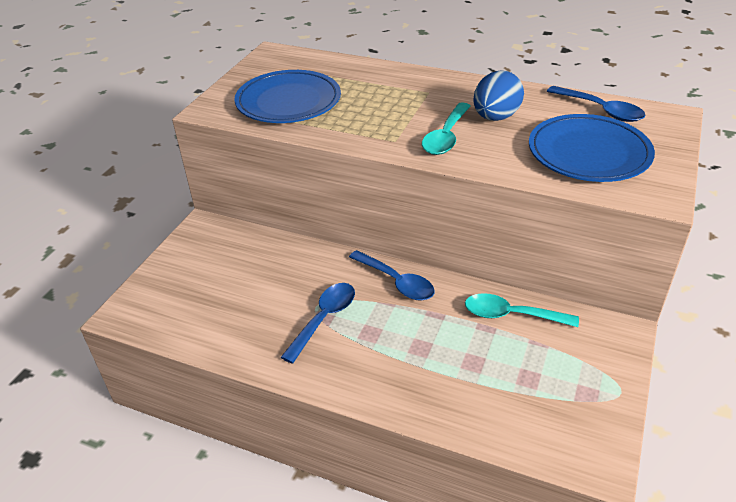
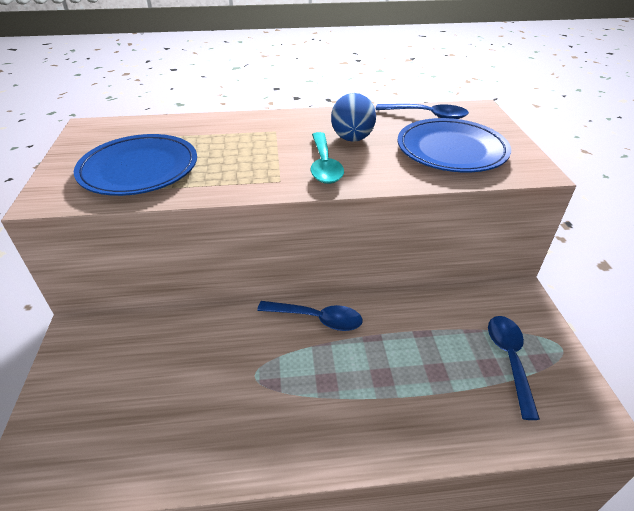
camera: 30 degrees left, 0 degrees up
blue spoon [281,283,355,364] -> blue spoon moved to [488,316,540,420]
turquoise spoon [465,293,579,327] -> none

